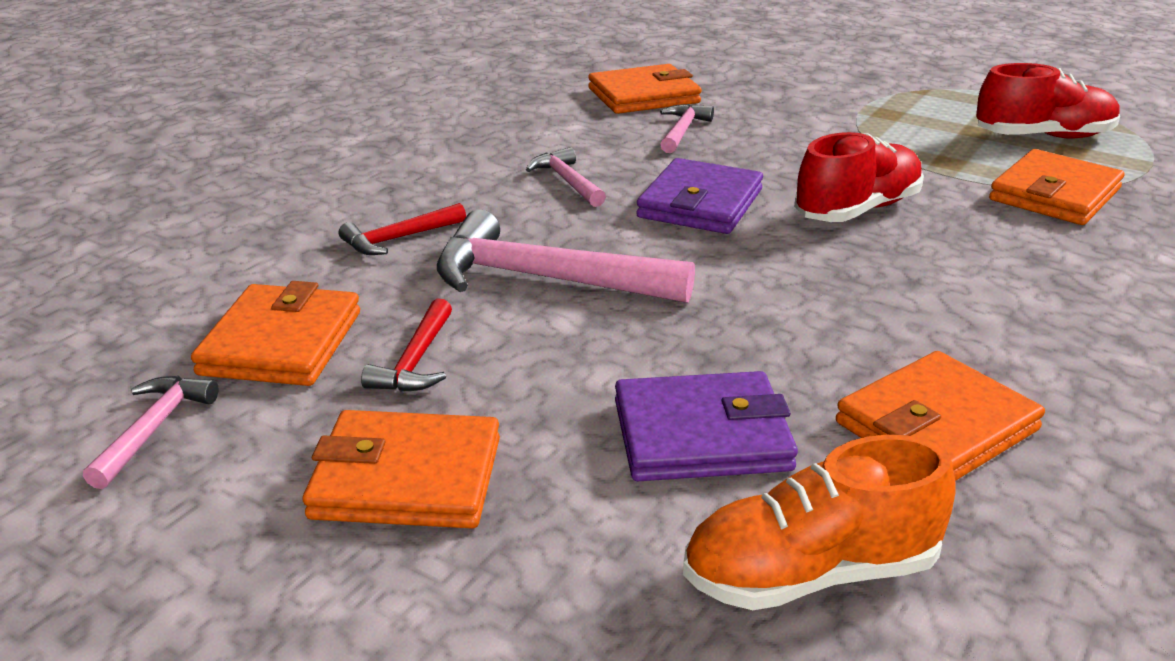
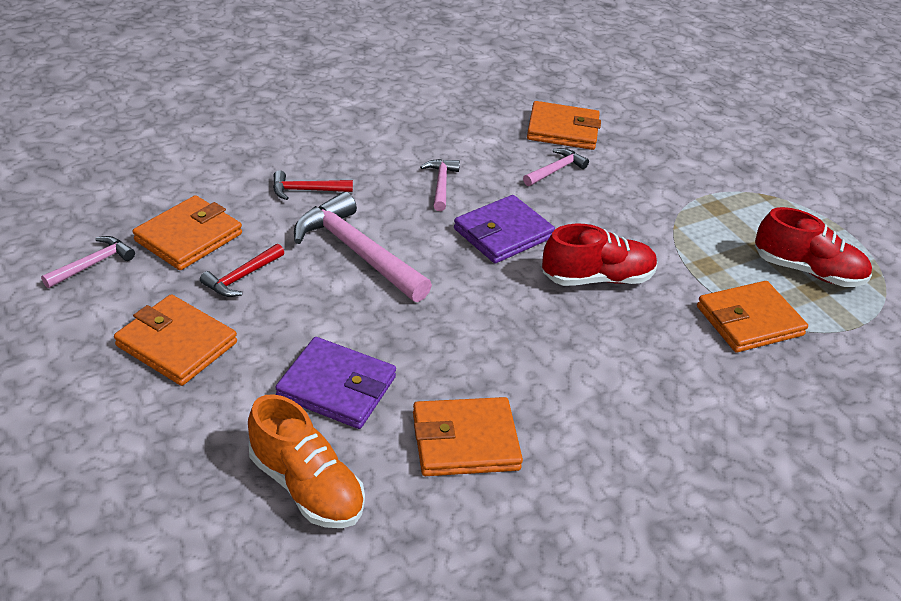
camera: 25 degrees right, 10 degrees up
orange shoe [683,435,956,610] -> orange shoe turned 150 degrees counterclockwise [248,394,365,528]

